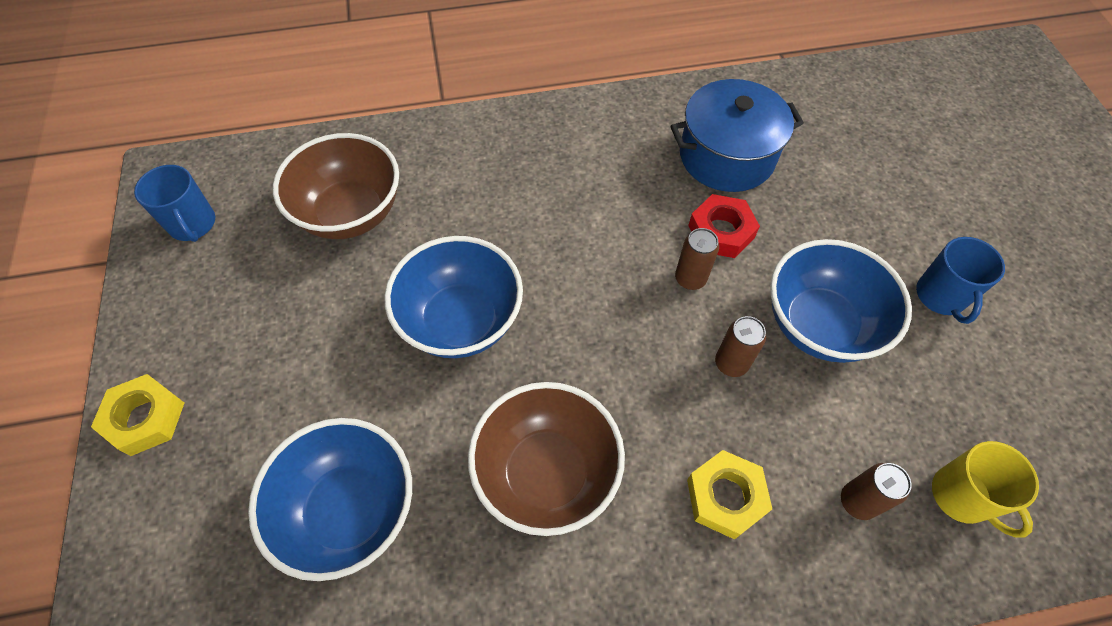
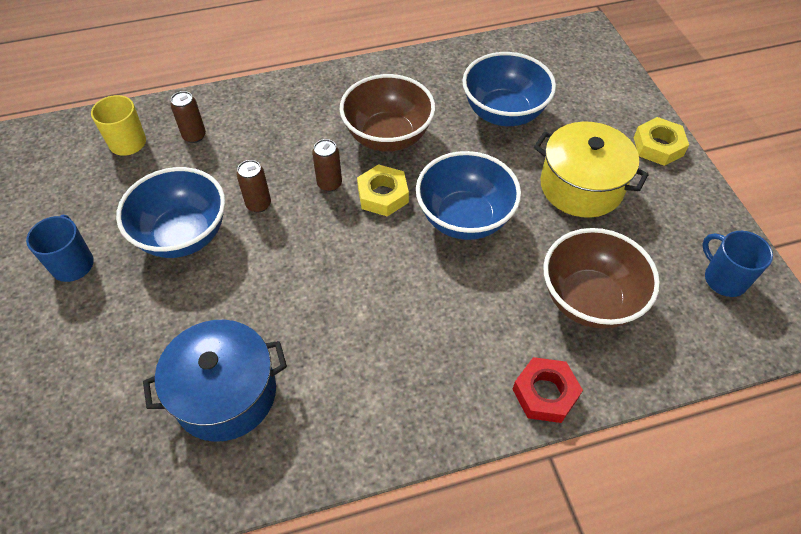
camera: 175 degrees right, 5 degrees down
brown can [675,228,719,290] -> brown can moved to [312,139,342,192]
yellow nut [687,450,772,540] -> yellow nut moved to [357,164,409,217]
red nut [688,194,760,258] -> red nut moved to [513,357,583,423]
none -> yellow pot [534,121,649,218]

